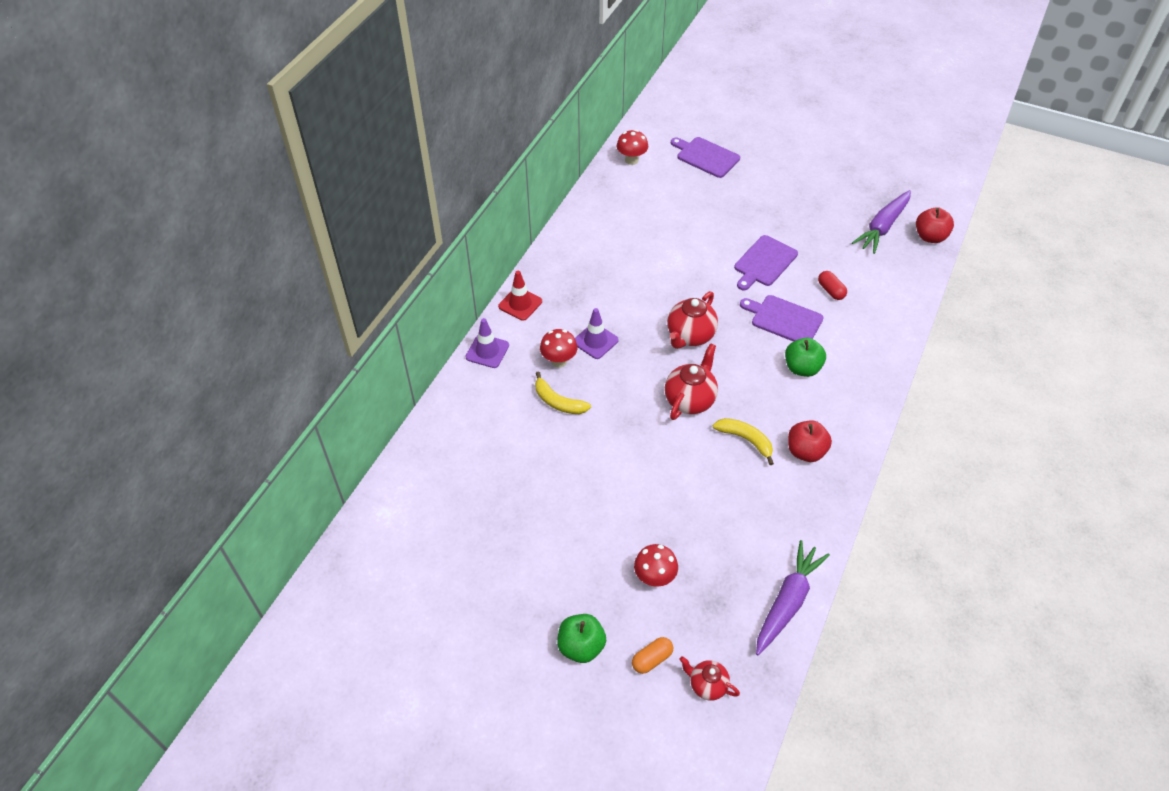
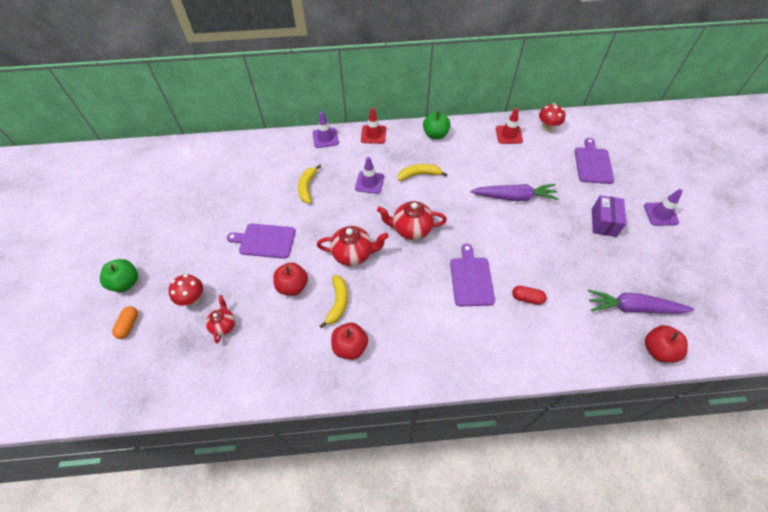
camera: 60 degrees right, 5 degrees up
red mushroom [540,329,577,368] -> none
orange capsule [632,637,673,674] -> orange capsule turned 75 degrees clockwise [112,306,138,339]
red teapot [680,656,740,701] -> red teapot moved to [206,295,235,343]
purple cutting board [734,235,798,291] -> purple cutting board moved to [227,223,296,259]
purple carrot [756,540,830,655] -> purple carrot moved to [470,184,559,201]
green apple [785,337,826,377] -> green apple moved to [423,111,450,139]
red capsule [818,271,847,300] -> red capsule turned 75 degrees clockwise [512,286,546,305]
none -> red apple [273,263,308,296]
none -> yellow banana [398,164,447,181]
none -> red traffic cone [496,108,523,144]
none -> purple box [592,195,626,237]
none -> purple traffic cone [644,189,683,226]

